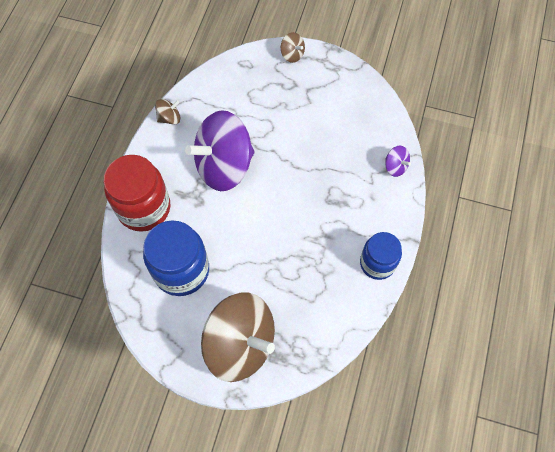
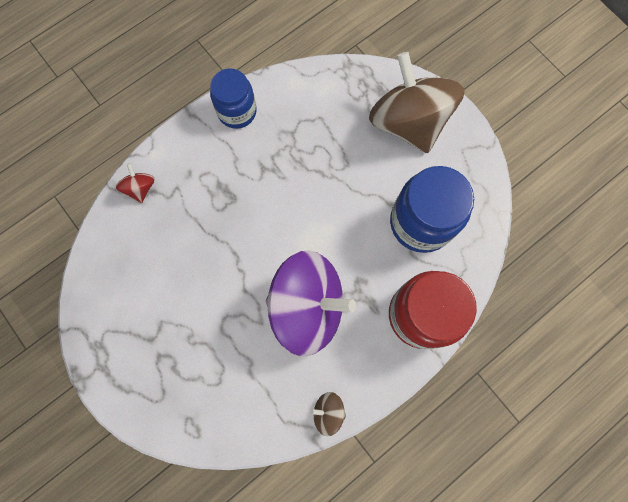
camera: 145 degrees left, 10 degrees up
brown spinning top [281,32,305,63] -> none
purple spinning top [385,146,411,177] -> red spinning top [116,163,155,203]

